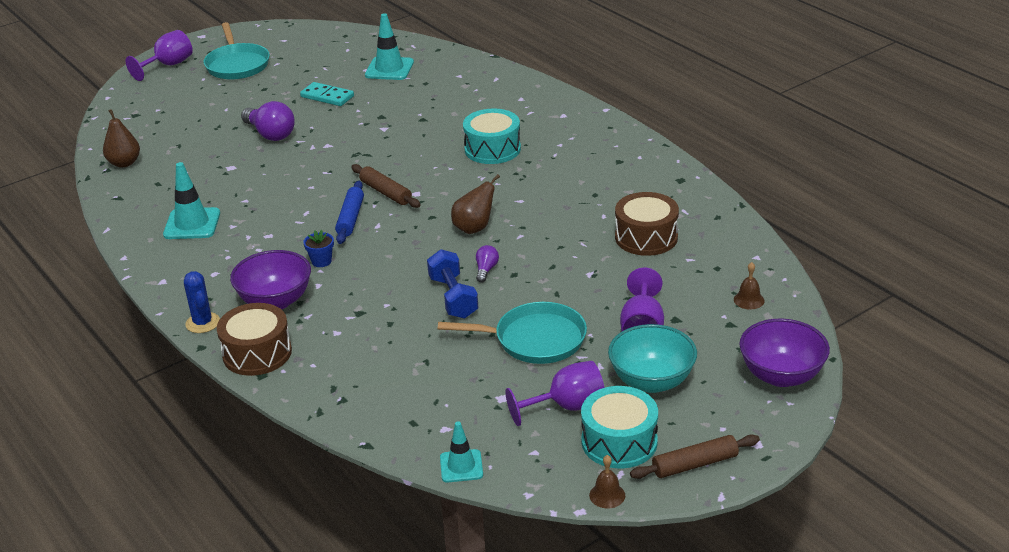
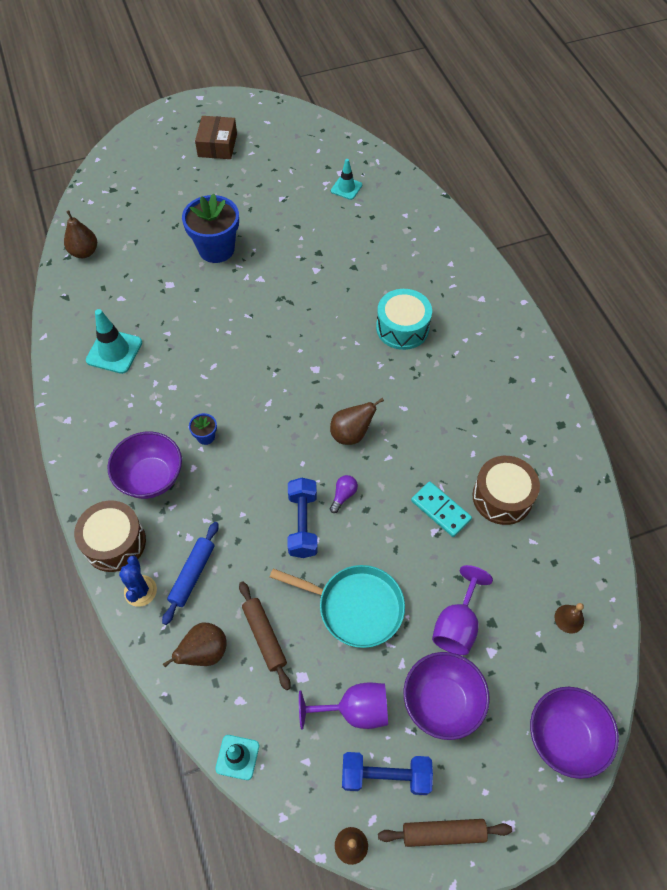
camera: 15 degrees right, 25 degrees up
purple goblet [125,30,193,81] -> none
blue cactus [184,271,220,333] -> blue cactus moved to [119,555,157,607]
turquoise pan [203,22,270,80] -> brown box [195,116,237,159]
purple light bulb [241,101,295,141] -> blue flower pot [182,194,239,263]
turquoise domino [300,82,354,106] -> turquoise domino moved to [411,481,472,537]
blue rolling pin [335,181,364,244] -> blue rolling pin moved to [162,522,219,625]
brown rolling pin [351,164,421,208] -> brown rolling pin moved to [239,581,291,690]
turquoise traffic cone [365,13,414,80] -> turquoise traffic cone [331,159,362,200], size x0.64
turquoise drum [581,386,658,468] -> blue dumbbell [342,752,433,795]
turquoise bowl [608,324,697,393] -> purple bowl [404,652,490,740]
none -> brown pear [163,623,227,667]

